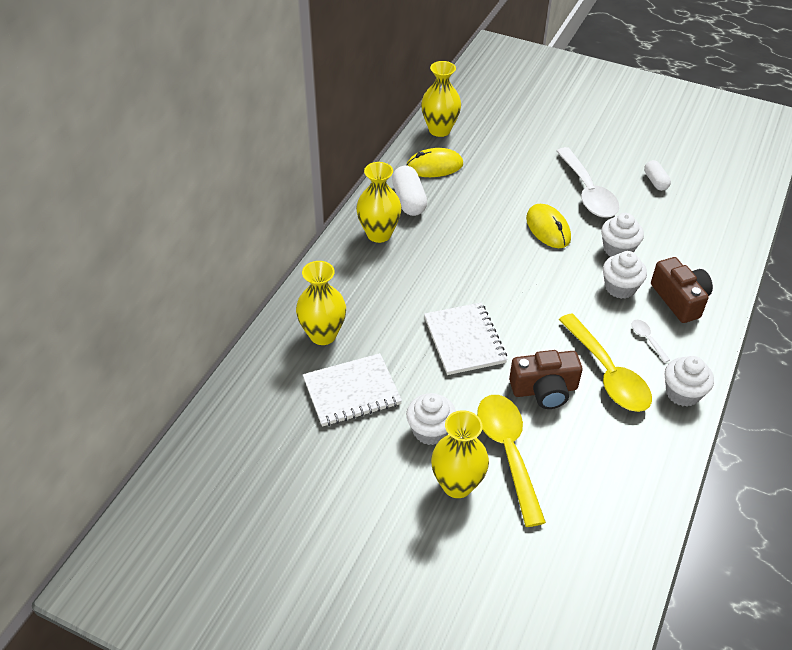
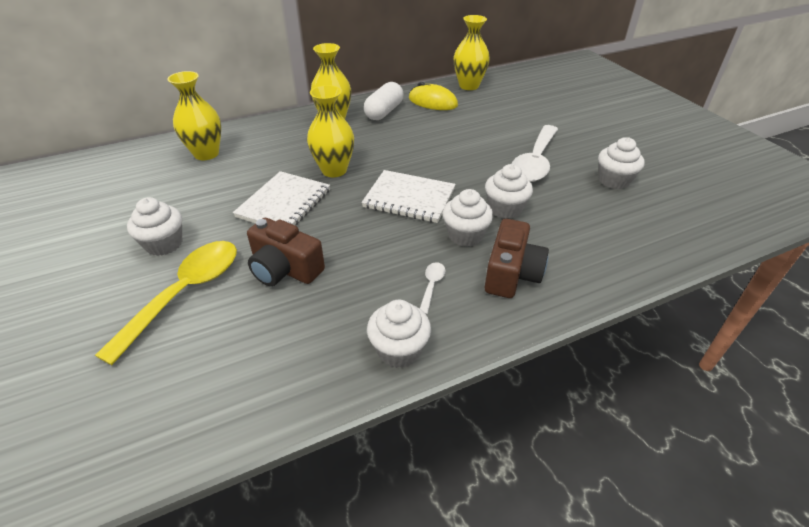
camera: 40 degrees right, 5 degrees down
white notebook [303,353,402,427] -> white notebook moved to [361,170,456,223]
yellow vase [431,410,489,498] -> yellow vase moved to [307,85,354,177]
yellow mouse [526,204,571,248] -> none
yellow spoon [559,313,652,412] -> none
white capsule [644,160,671,191] -> white cupcake [598,137,645,189]

